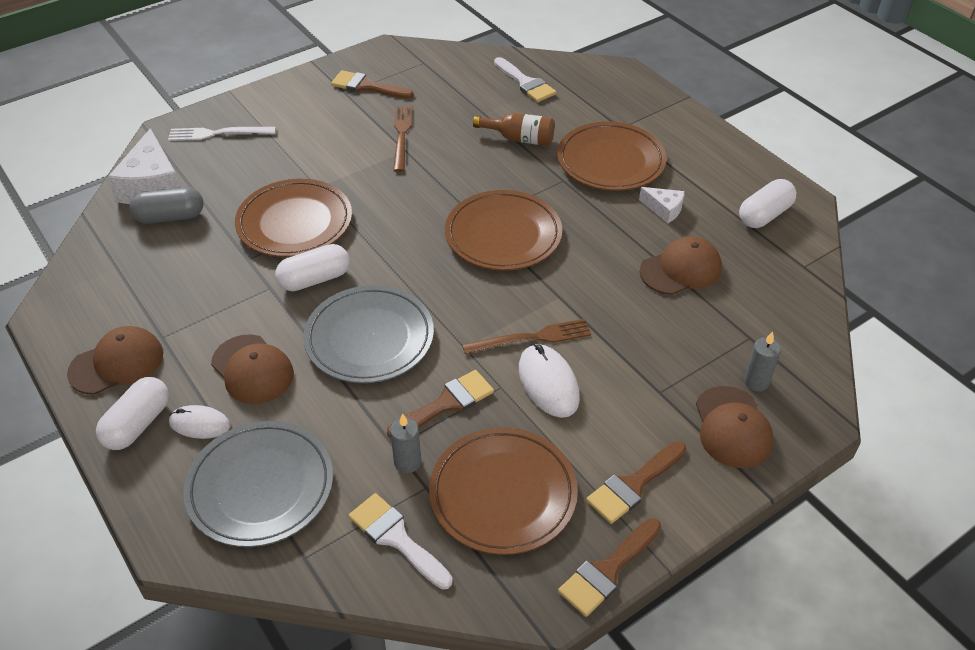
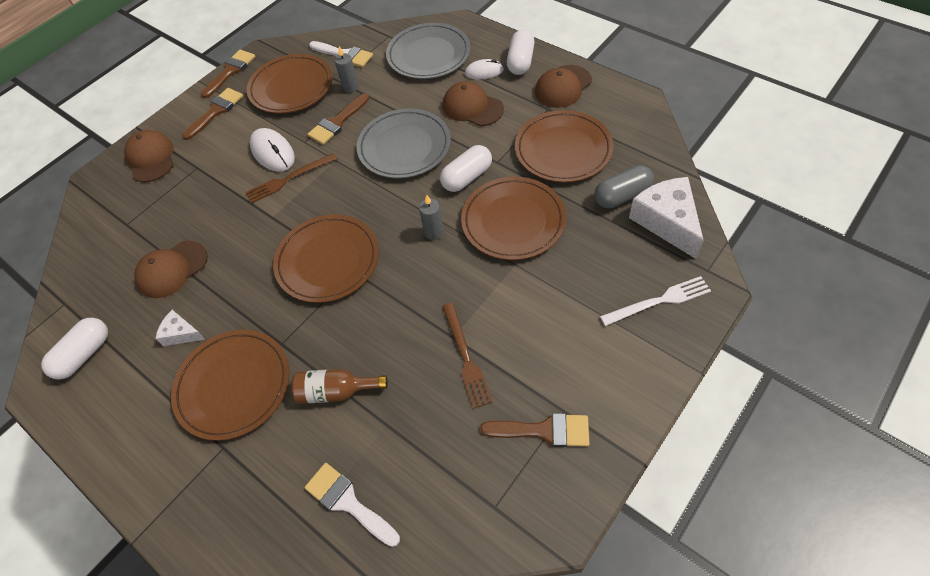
camera: 170 degrees right, 10 degrees up
grey candle [744,332,781,391] -> grey candle moved to [419,195,444,240]
none -> brown plate [515,110,614,183]

